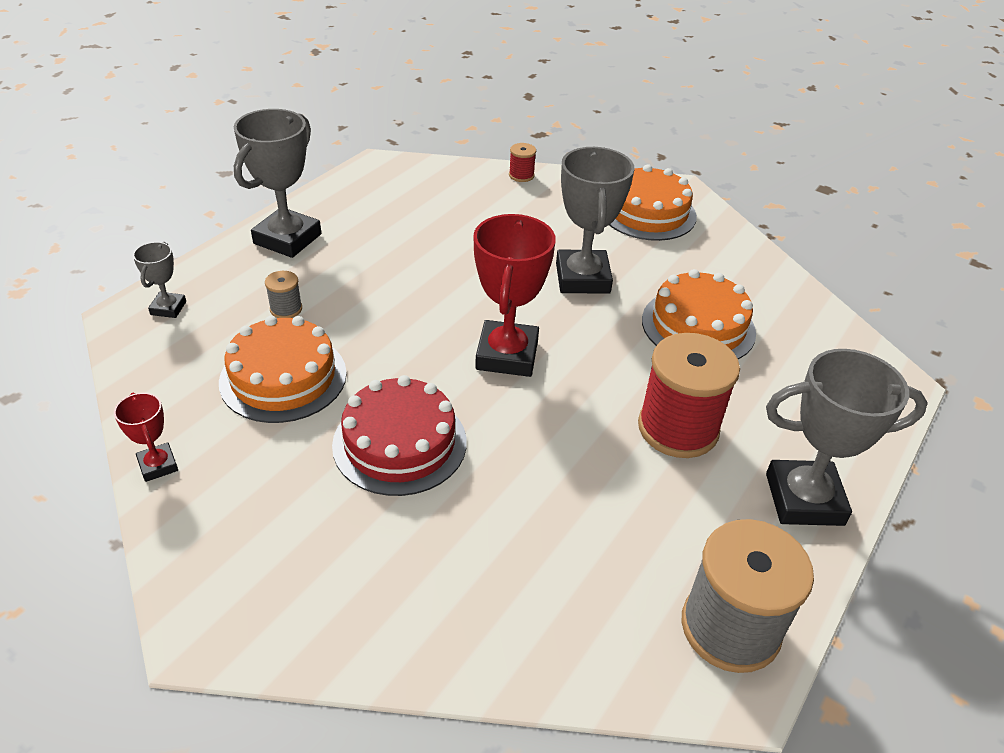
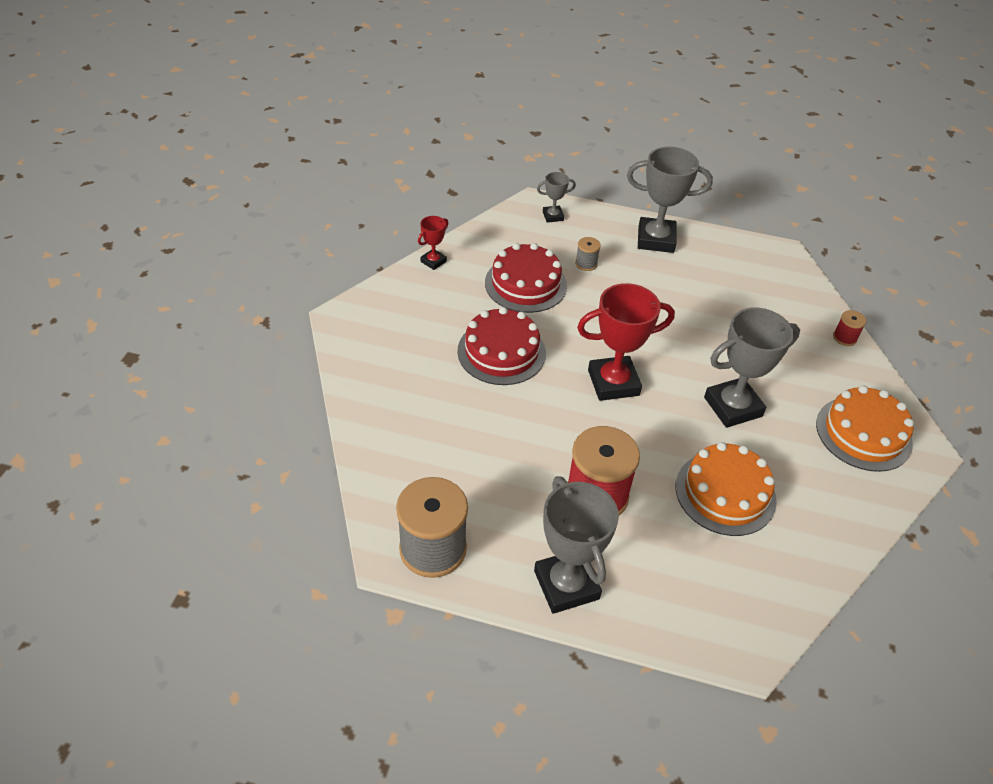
camera: 70 degrees right, 5 degrees up
orange cake [219,316,347,423] -> red cake [485,243,567,313]

